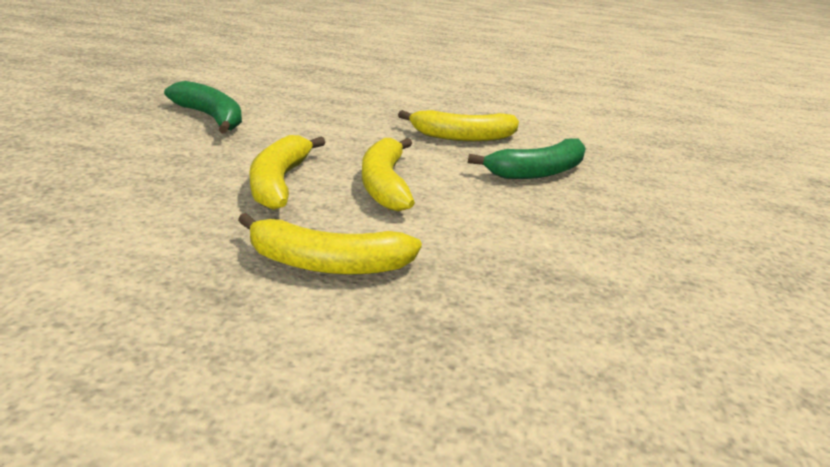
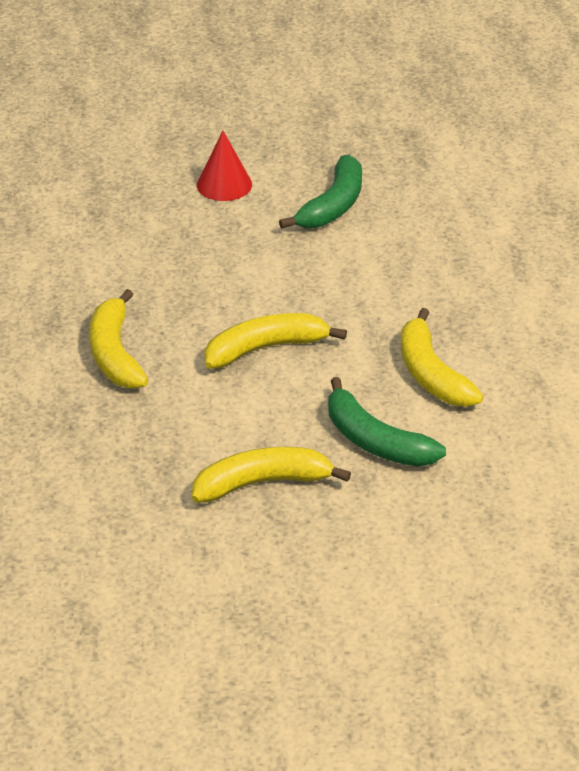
camera: 75 degrees right, 10 degrees up
yellow banana [249,135,326,210] -> yellow banana moved to [192,447,351,503]
none -> red cone [197,131,252,201]

